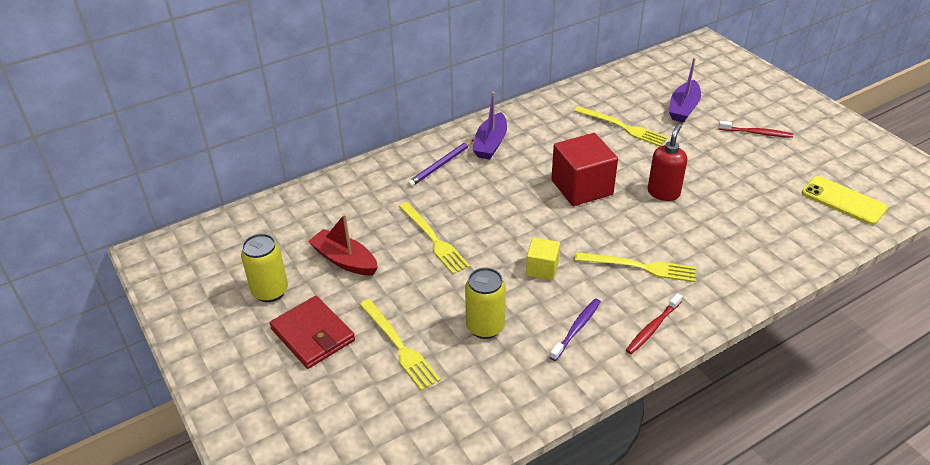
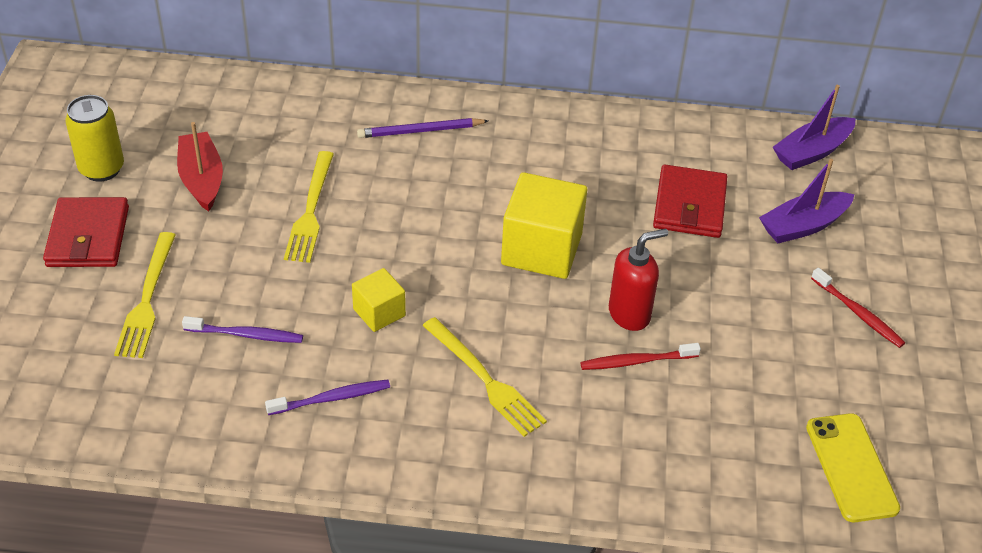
camera: 35 degrees right, 5 degrees up
yellow can [465,267,506,339] -> purple toothbrush [182,316,303,343]
purple boat [473,92,507,160] -> purple boat moved to [773,85,856,170]
red cube [551,133,618,206] -> yellow cube [501,172,587,279]
yellow fork [574,106,668,146] -> red wallet [653,164,727,238]
red toothbrush [626,293,683,354] -> red toothbrush moved to [580,343,701,370]

